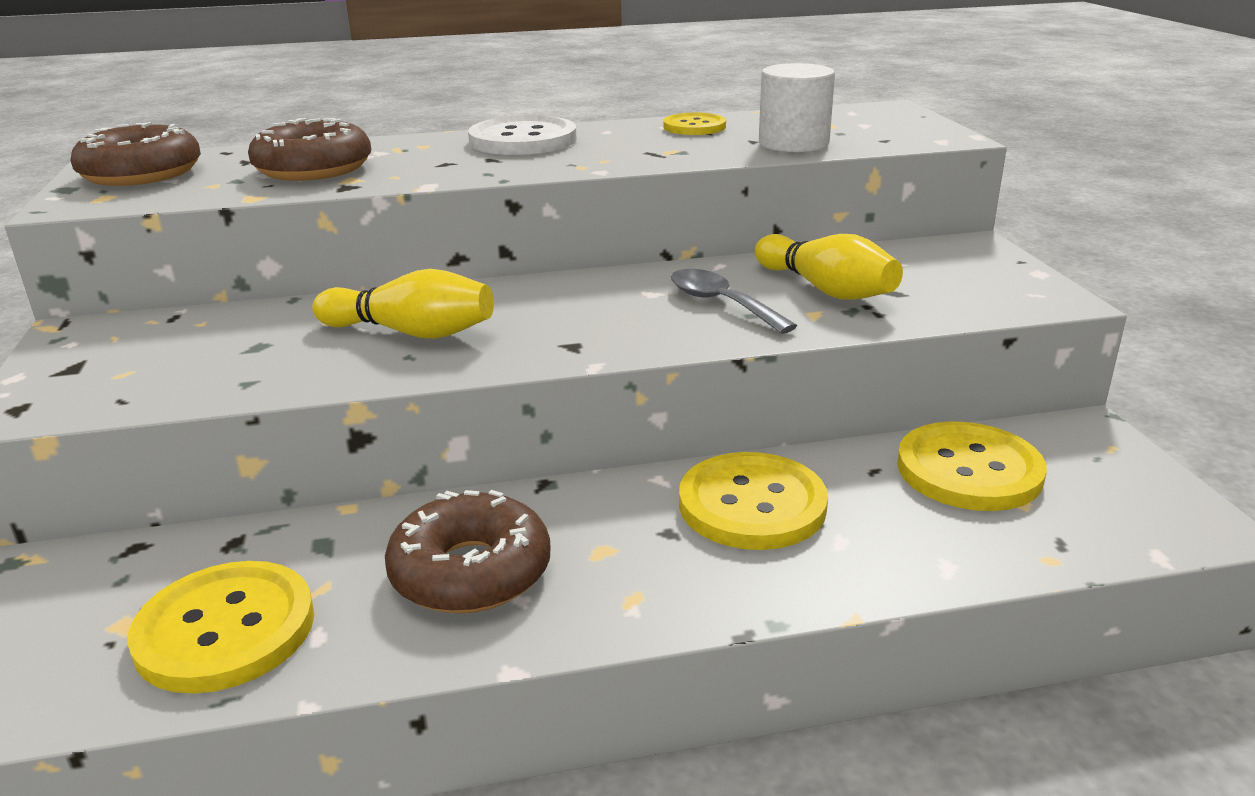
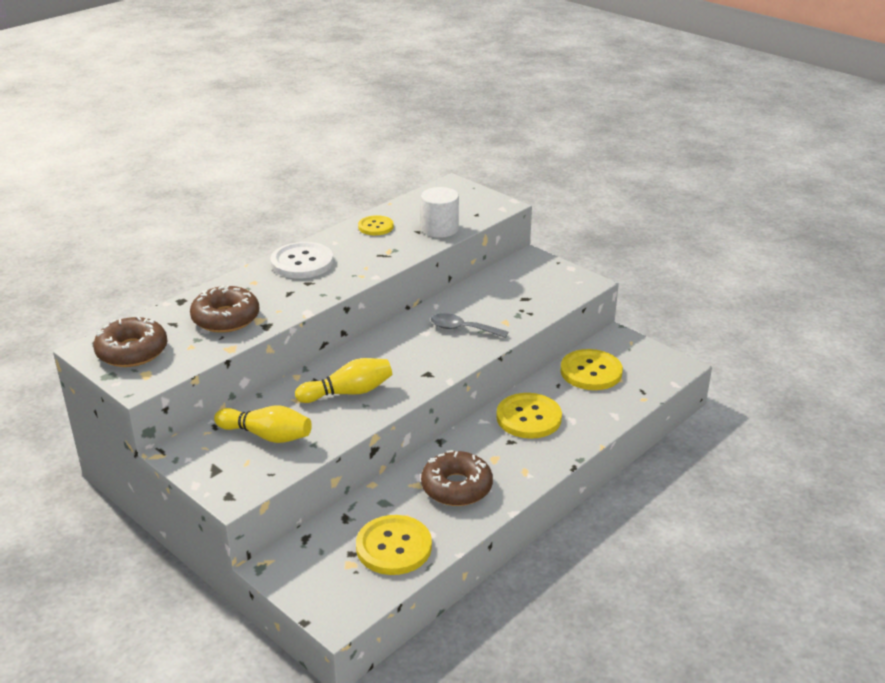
camera: 35 degrees left, 5 degrees up
yellow bowling pin [755,234,903,300] -> yellow bowling pin moved to [214,406,312,443]

